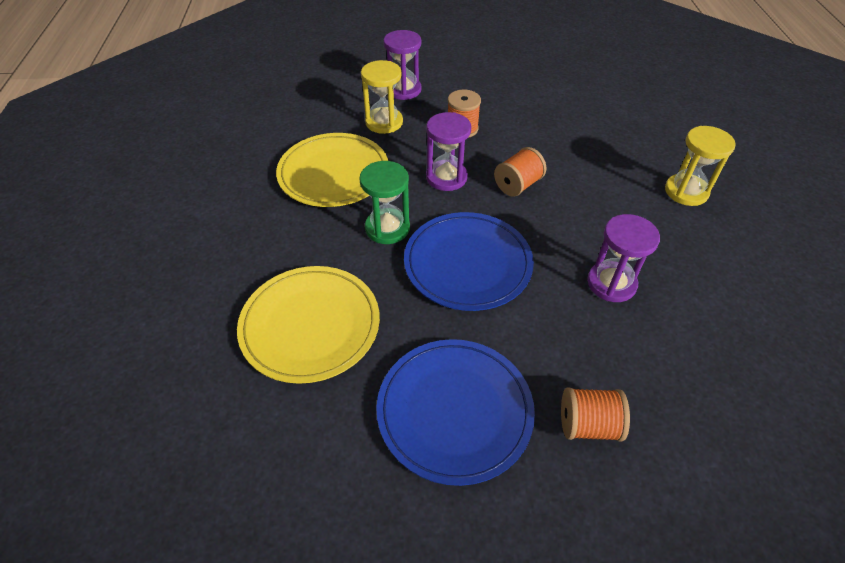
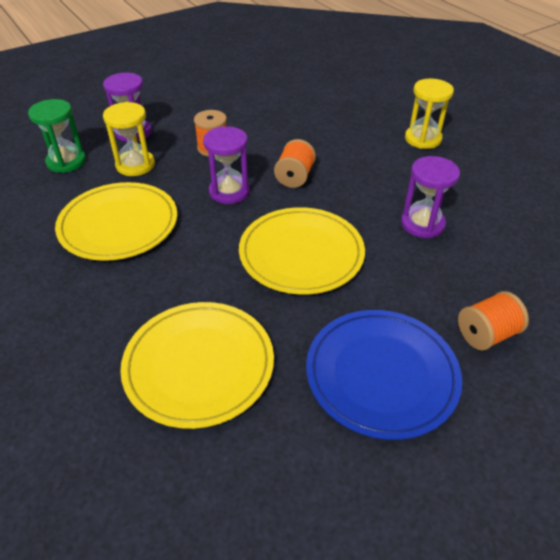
camera: 30 degrees left, 5 degrees down
green hourglass [359,161,410,244] -> green hourglass moved to [28,99,86,173]
blue plate [404,212,534,311] -> yellow plate [239,207,365,295]

